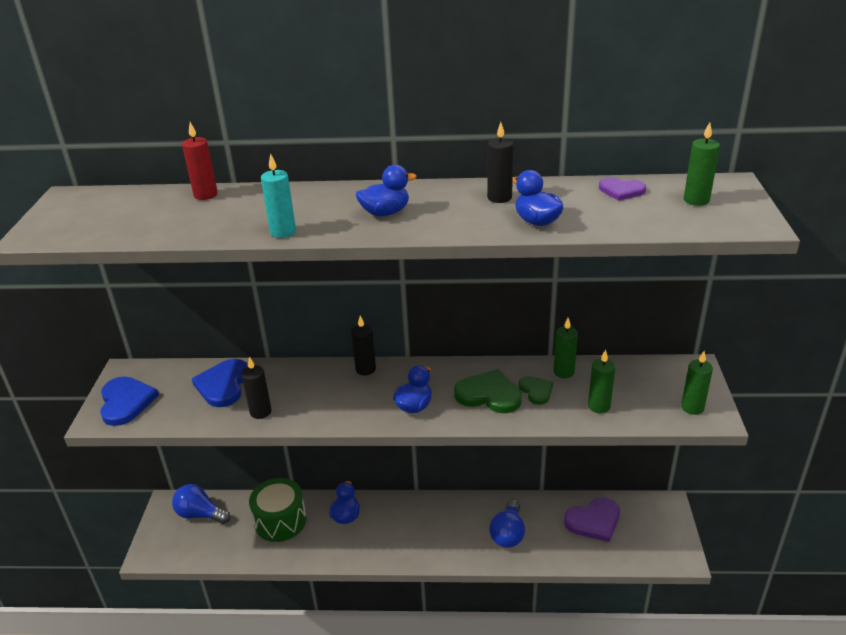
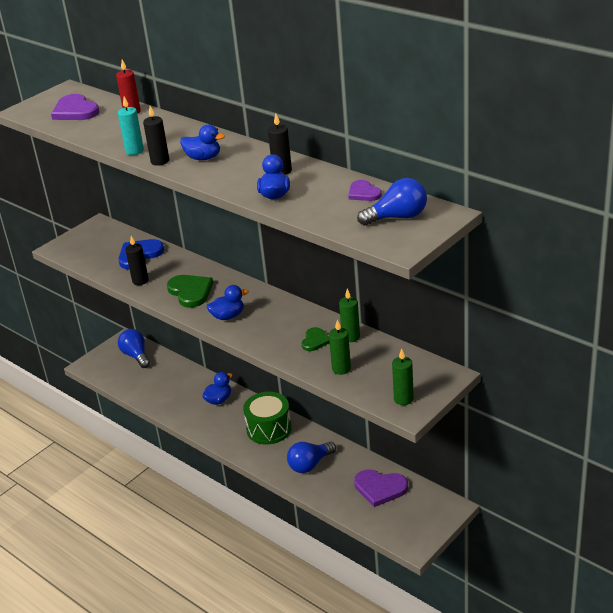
camera: 40 degrees right, 0 degrees up
blue heart [100,376,159,426] -> none
green drum [249,478,307,542] -> green drum moved to [243,392,292,445]
black candle [351,316,376,375] -> black candle moved to [143,106,169,166]
green heart [454,369,522,413] -> green heart moved to [167,275,213,307]
green candle [684,122,720,206] -> blue light bulb [357,178,427,226]
none -> purple heart [51,94,100,120]

